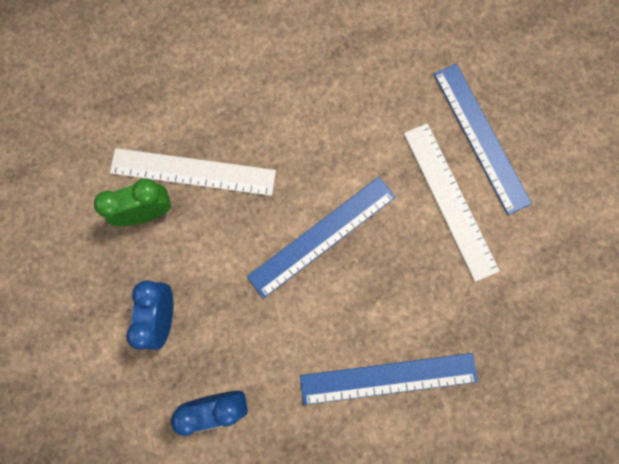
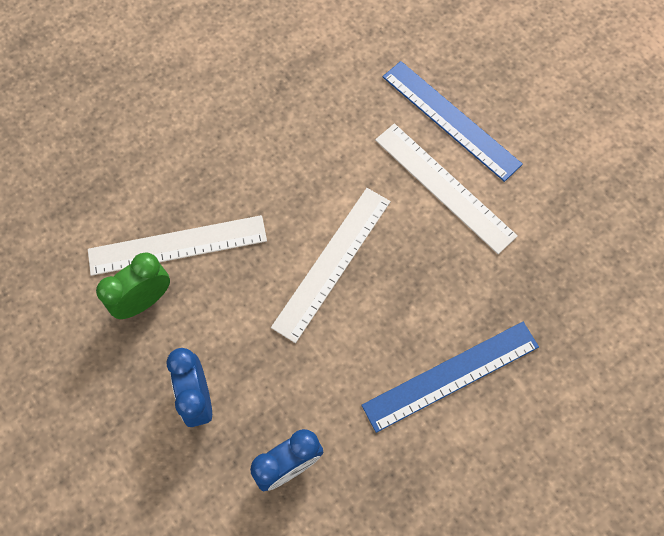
camera: 20 degrees left, 10 degrees down
blue ruler [247,177,396,299] -> white ruler [271,188,391,343]

